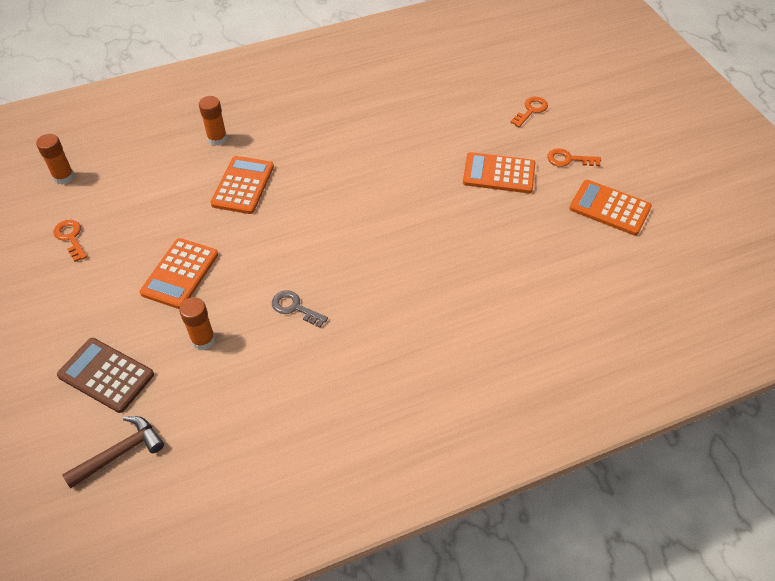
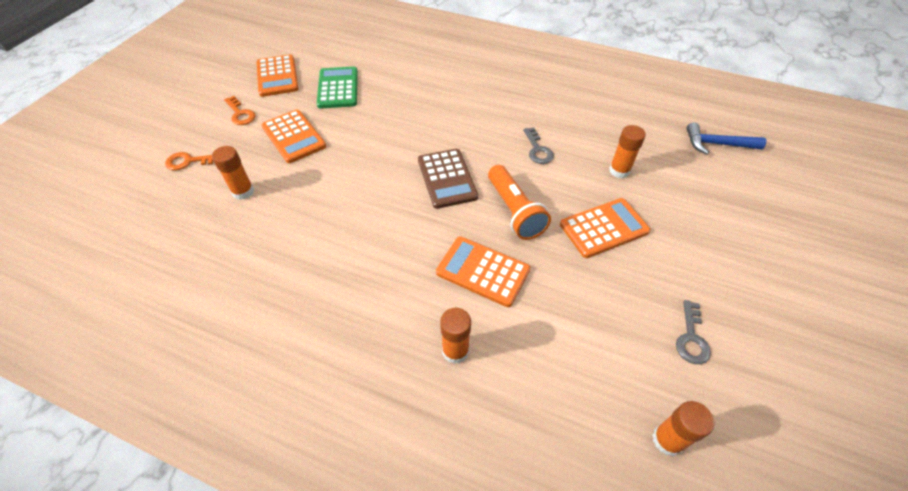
camera: 135 degrees left, 0 degrees up
orange key [54,220,87,262] -> grey key [676,300,711,364]
brown calculator [57,338,154,413] -> brown calculator moved to [418,149,478,209]
brown hammer [62,416,164,488] -> blue hammer [686,122,766,154]
orange calculator [210,156,274,214] -> orange calculator turned 60 degrees clockwise [436,236,530,307]
none -> orange glue stick [212,146,254,200]
none -> green calculator [317,66,358,109]
none -> orange flashlight [488,165,551,240]

